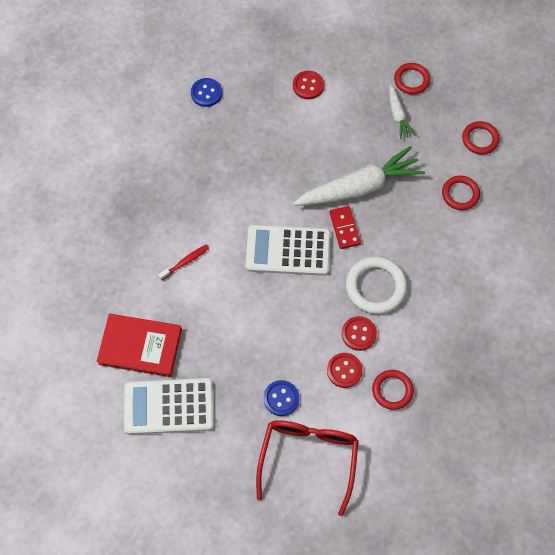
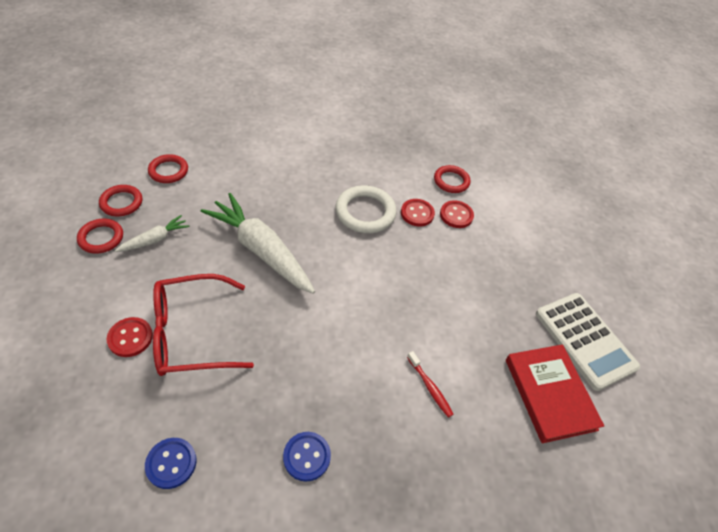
camera: 120 degrees left, 15 degrees down
red toothbrush [158,245,209,280] -> red toothbrush turned 150 degrees counterclockwise [407,351,453,418]
white calculator [245,225,331,276] -> none
red glasses [256,420,359,517] -> red glasses moved to [153,274,254,376]
blue button [264,380,299,416] -> blue button moved to [283,432,331,481]
red domino [329,206,361,249] -> none
red ring [442,176,480,210] -> red ring moved to [99,185,142,216]

